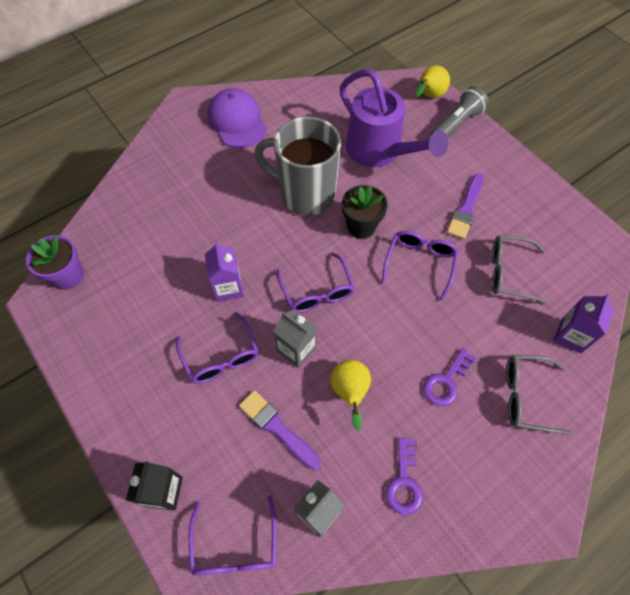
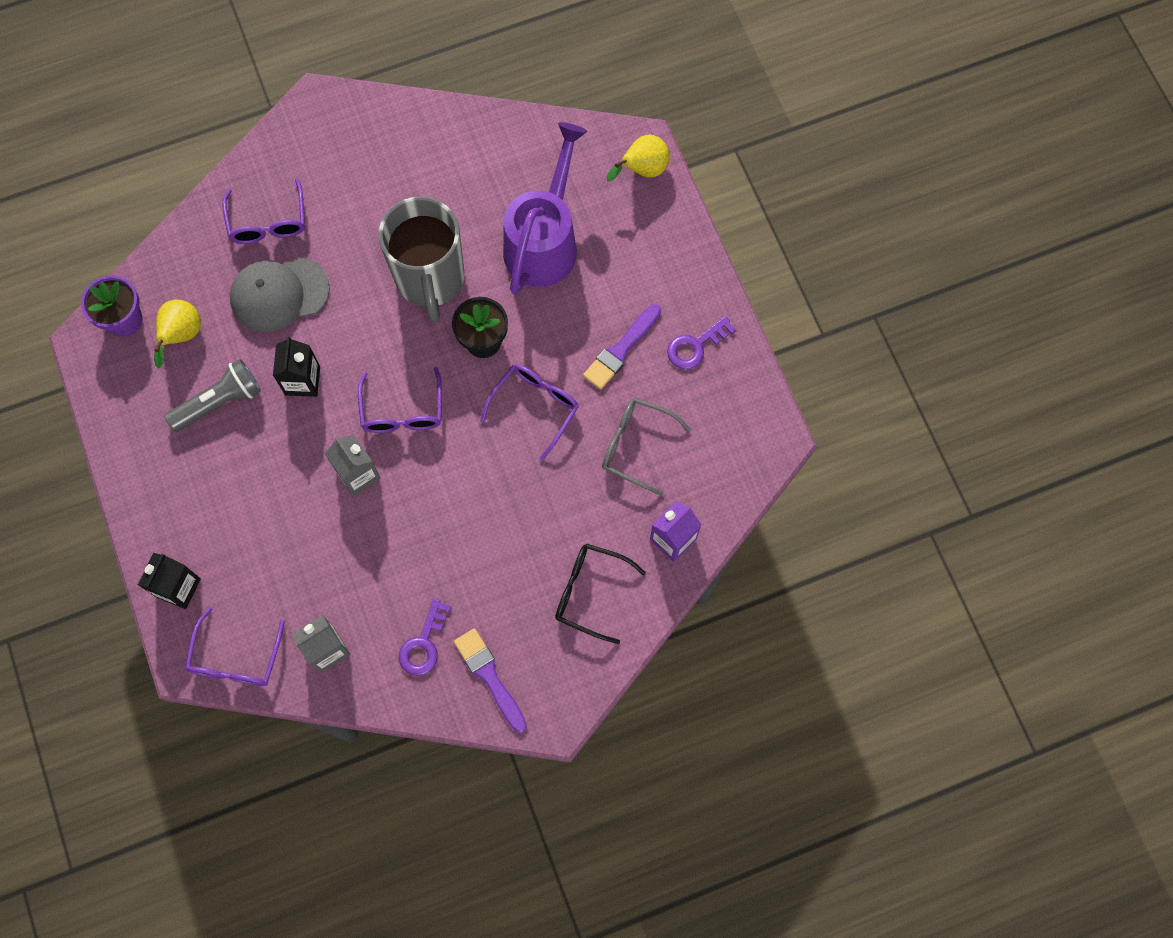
camera: 15 degrees right, 10 degrees up
purple glasses [176,312,258,384] -> purple glasses moved to [222,178,305,244]
purple carton [205,241,244,302] -> black carton [273,337,320,397]
purple cap [208,88,267,148] -> none
purple brush [239,390,321,470] -> purple brush moved to [454,628,527,733]
grey mug [255,117,341,216] -> grey mug turned 135 degrees counterclockwise [379,197,464,323]
yellow pear [330,360,371,431] -> yellow pear moved to [154,300,201,369]
purple watering can [340,69,448,167] -> purple watering can turned 135 degrees counterclockwise [503,122,587,295]
purple key [423,348,476,406] -> purple key moved to [667,316,736,369]
grey flashlight [430,86,489,137] -> grey flashlight moved to [164,359,261,432]
grey glasses [506,355,572,435] -> black glasses [555,544,646,644]
none -> grey cap [230,257,330,332]

